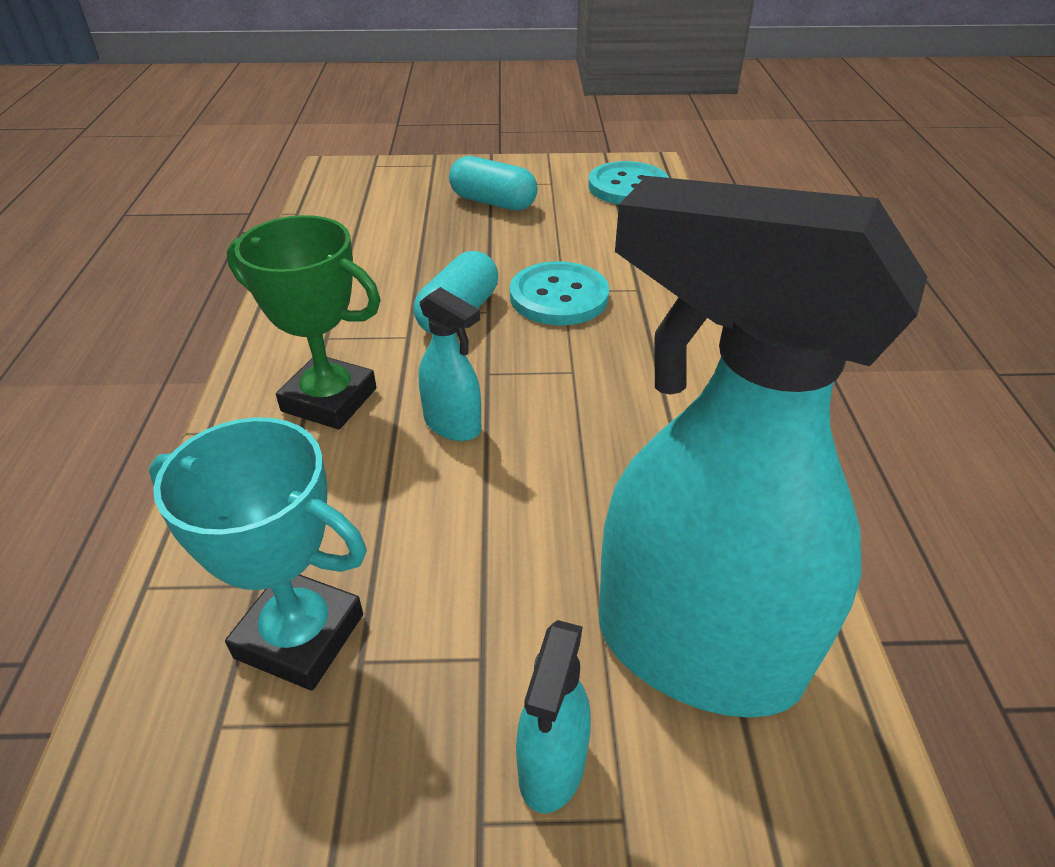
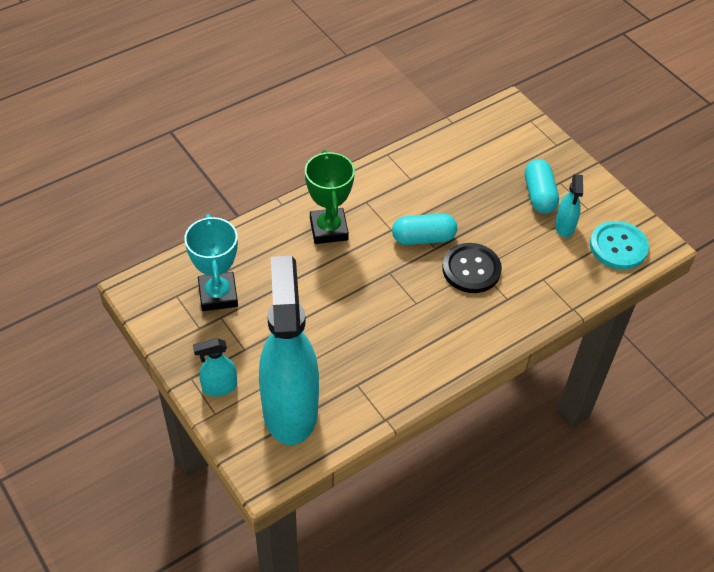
camera: 55 degrees right, 10 degrees up
turquoise spray bottle [419,287,481,441] -> turquoise spray bottle moved to [555,174,583,237]
turquoise button [510,261,609,326] -> black button [442,243,502,293]

